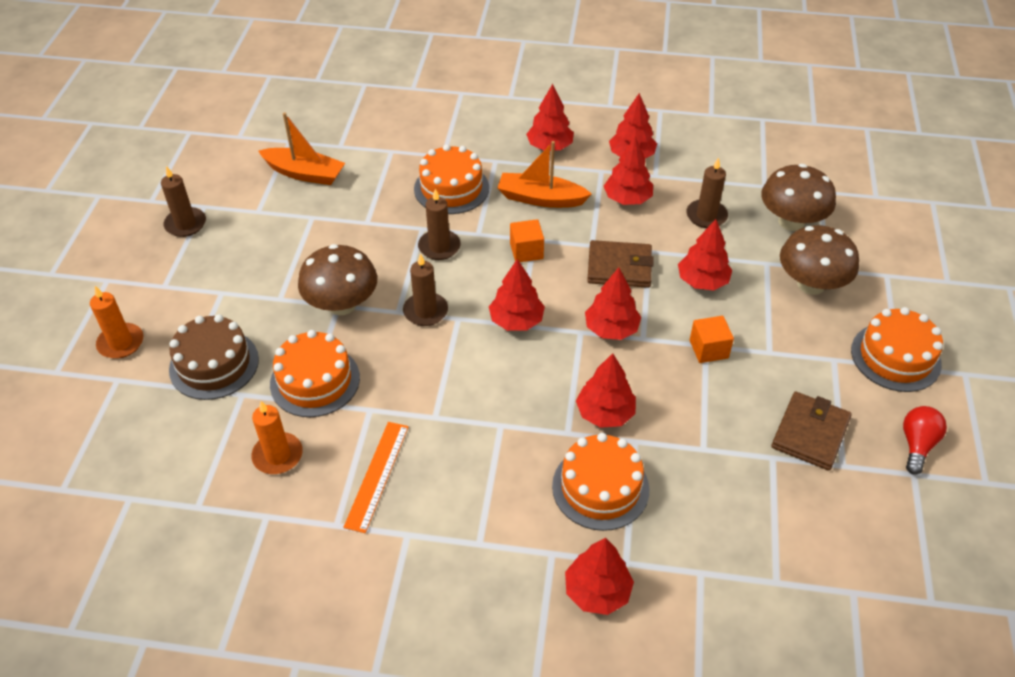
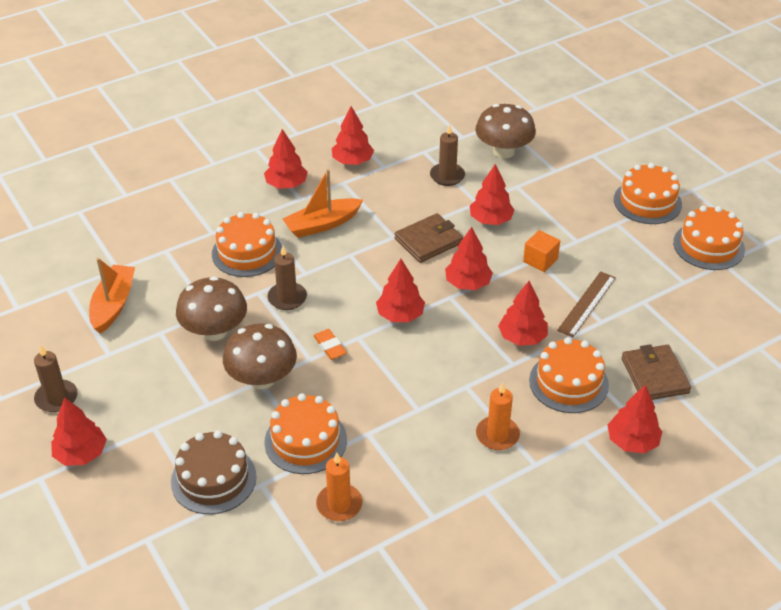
camera: 40 degrees left, 5 degrees down
orange candle [90,286,143,359] -> orange candle moved to [476,383,520,450]
orange boat [258,113,345,185] -> orange boat turned 60 degrees counterclockwise [89,258,135,334]
orange ruler [343,422,409,533] -> none
brown candle [403,253,448,326] -> orange eraser [313,329,347,360]
orange cube [510,219,544,262] -> none
red tree [604,136,653,205] -> red tree moved to [51,398,107,466]
brown wallet [772,392,852,471] -> brown wallet moved to [622,344,691,400]
brown mushroom [780,225,859,295] -> brown mushroom moved to [176,276,247,341]
red light bulb [903,406,947,475] -> orange cake [673,206,745,270]
none -> brown ruler [557,271,616,337]

